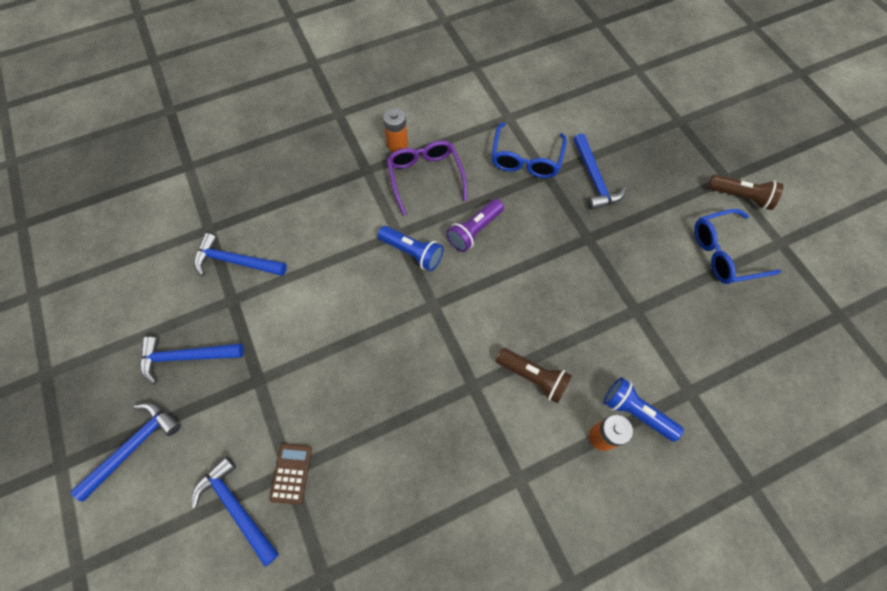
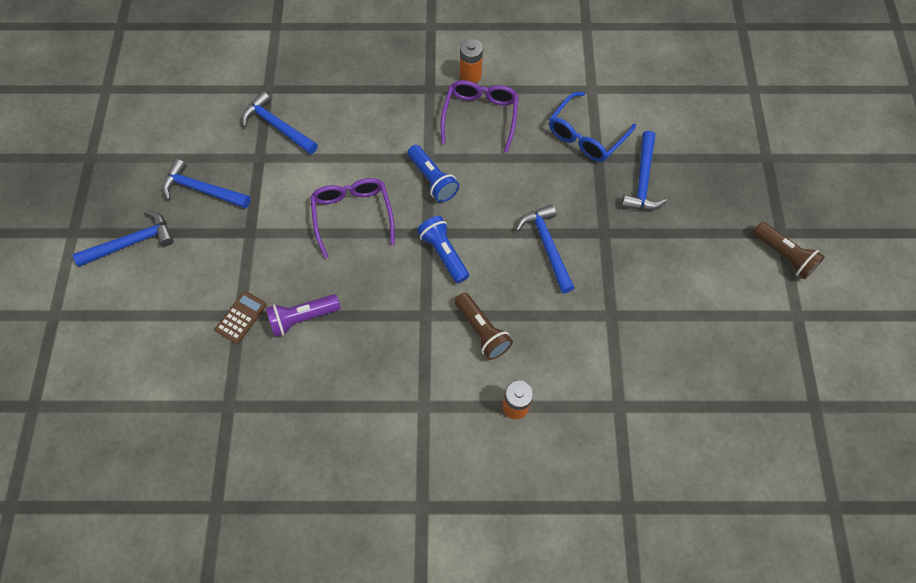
camera: 25 degrees right, 0 degrees up
blue hammer [192,456,279,567] -> blue hammer moved to [516,204,574,293]
purple flashlight [446,199,504,252] -> purple flashlight moved to [266,294,341,337]
blue flashlight [604,377,684,442] -> blue flashlight moved to [417,216,469,284]
blue glasses [694,209,781,284] -> none
none -> purple glasses [310,178,395,258]

